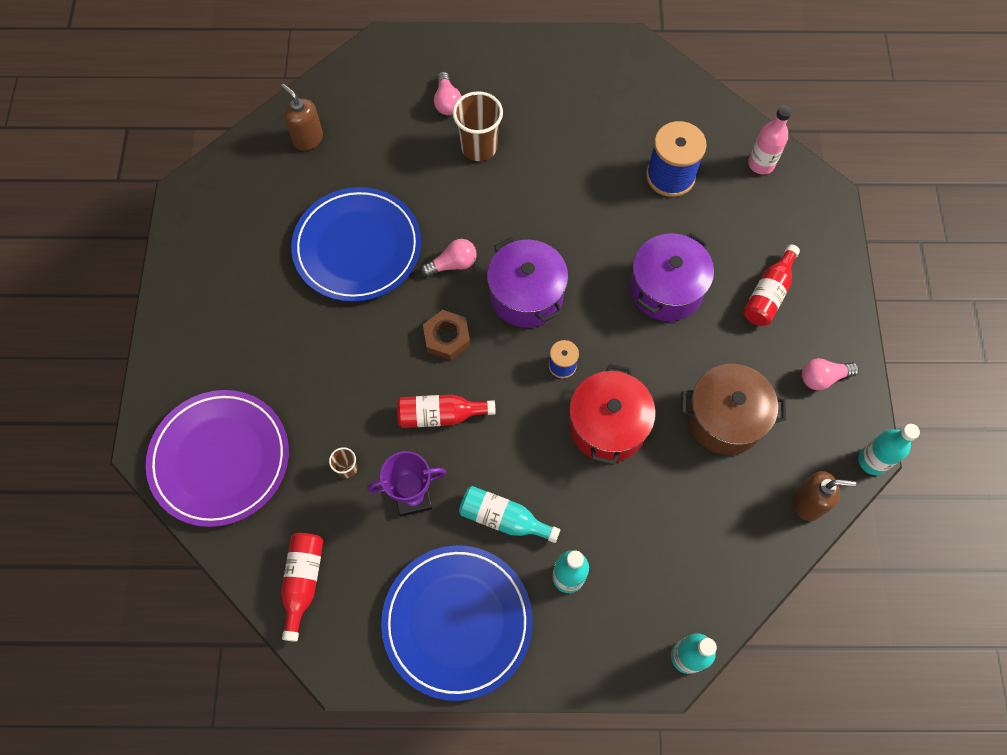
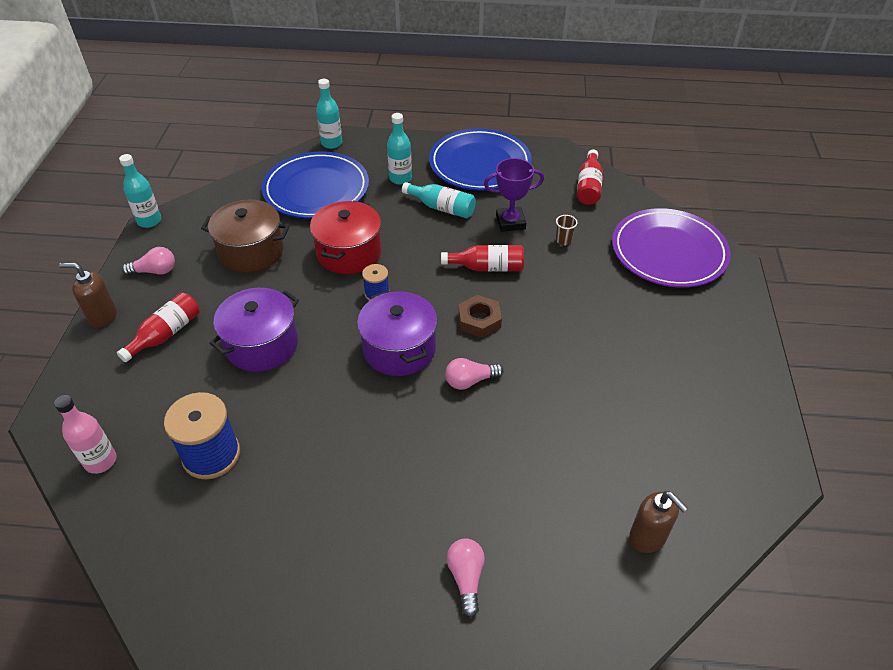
camera: 175 degrees left, 20 degrees down
blue plate [291,187,421,302] -> blue plate moved to [262,152,369,219]
brown cup [453,91,503,161] -> none
brown soap dispenser [793,471,856,521] -> brown soap dispenser moved to [59,263,117,328]

